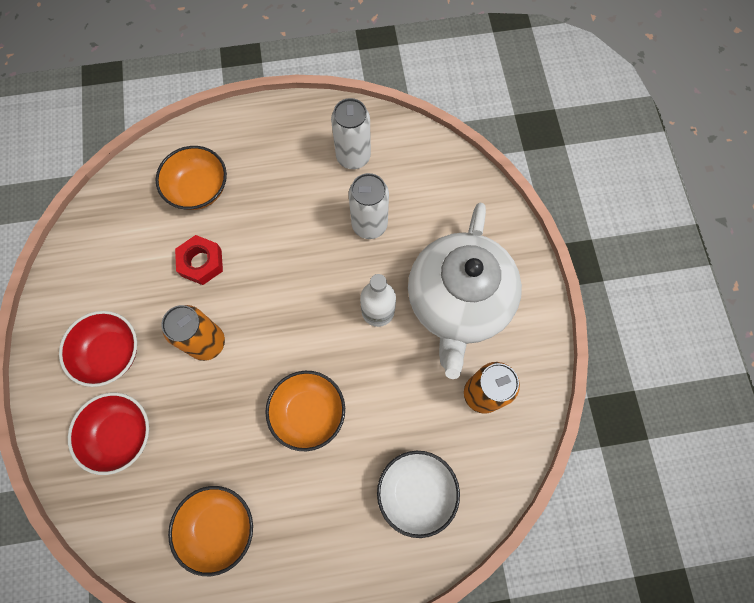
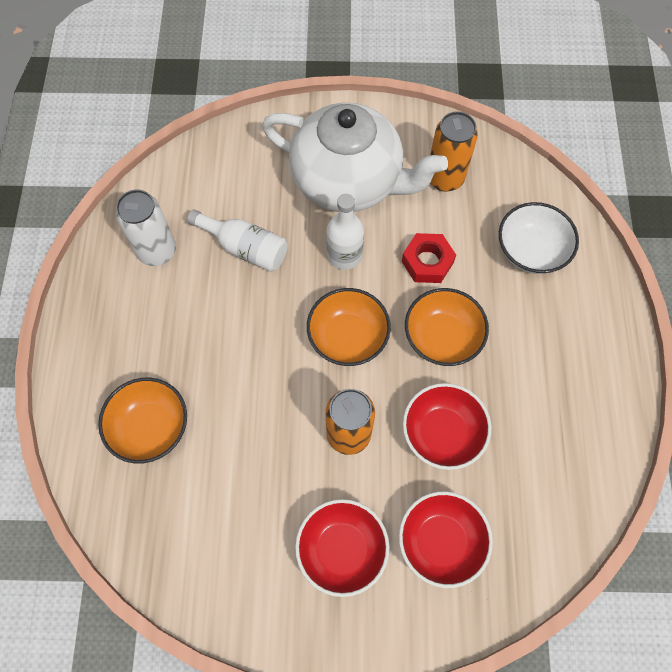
camera: 80 degrees left, 5 degrees down
orange bowl [168,486,253,576] -> orange bowl moved to [307,288,391,366]
red nut [175,235,223,285] -> red nut moved to [402,233,456,283]
white can [348,173,389,239] -> white bottle [187,209,288,272]
none -> red bowl [403,383,492,470]

